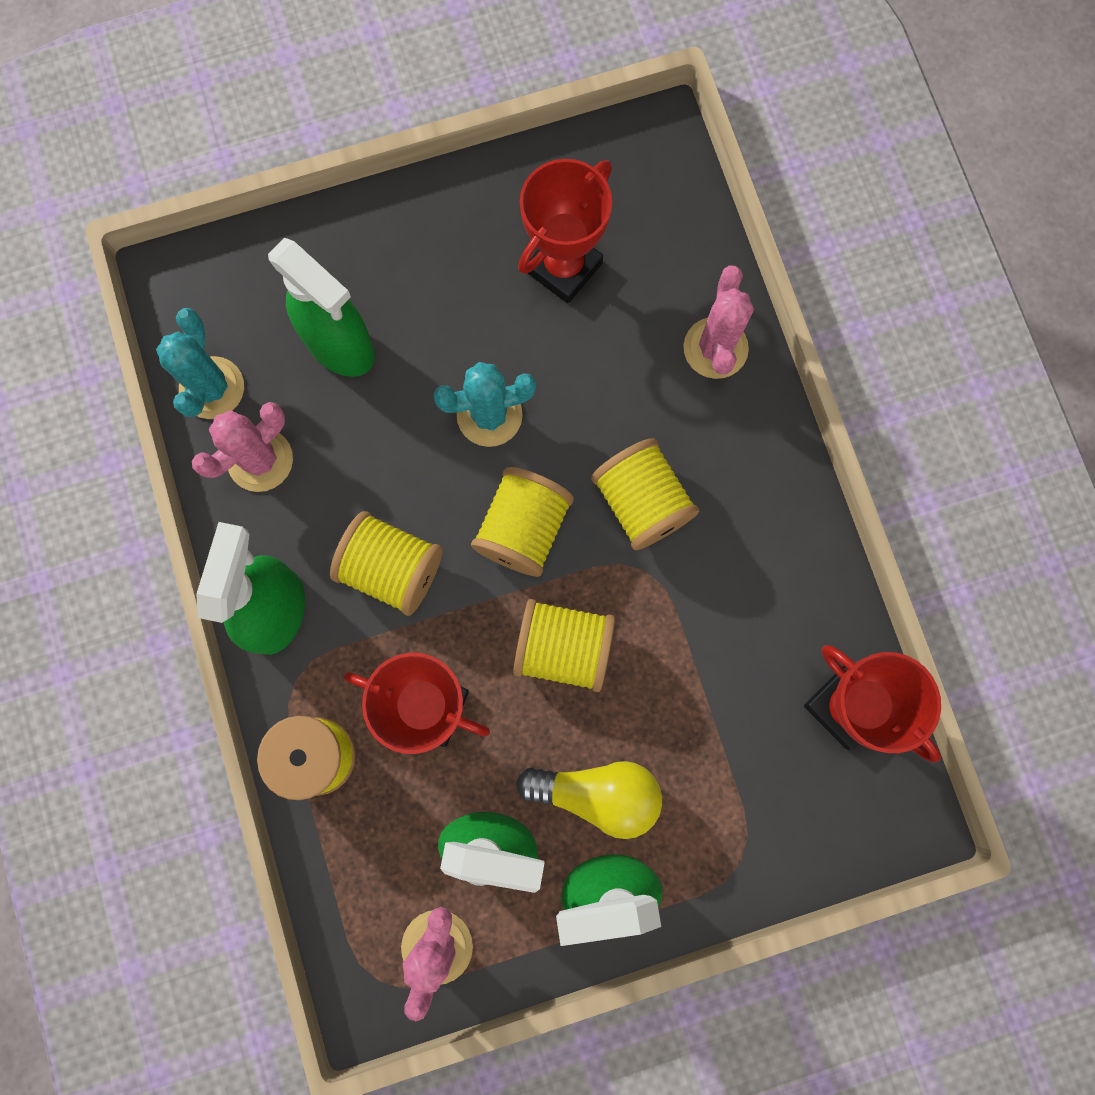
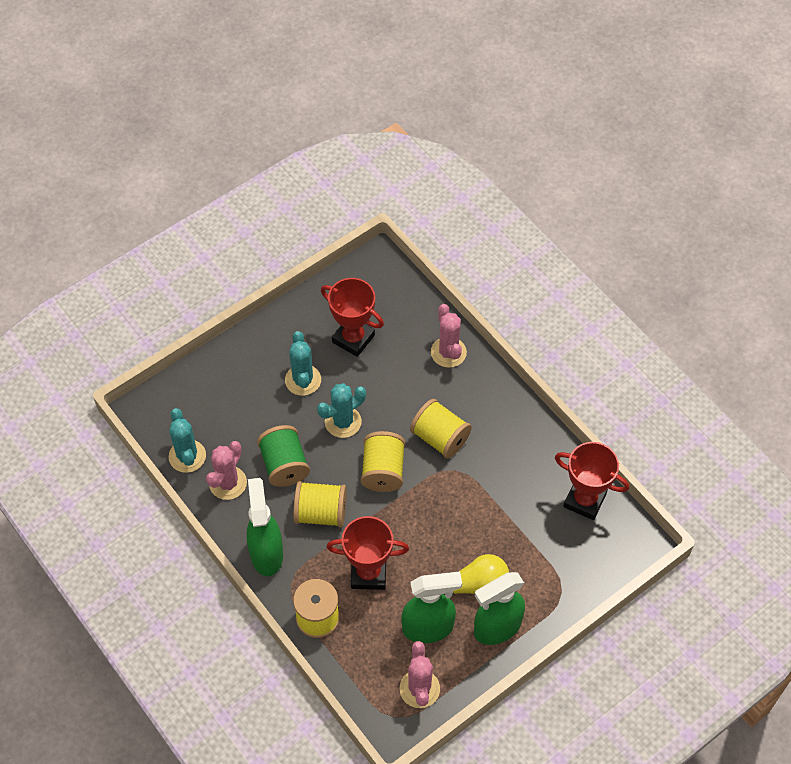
camera: 20 degrees left, 20 degrees down
green spray bottle [268,238,375,377] -> none
yellow spool [513,599,615,692] -> none
red trophy [518,159,612,303] -> red trophy turned 75 degrees counterclockwise [321,278,384,357]
none -> green spool [257,425,310,487]
none -> turquoise cactus [285,331,321,396]

